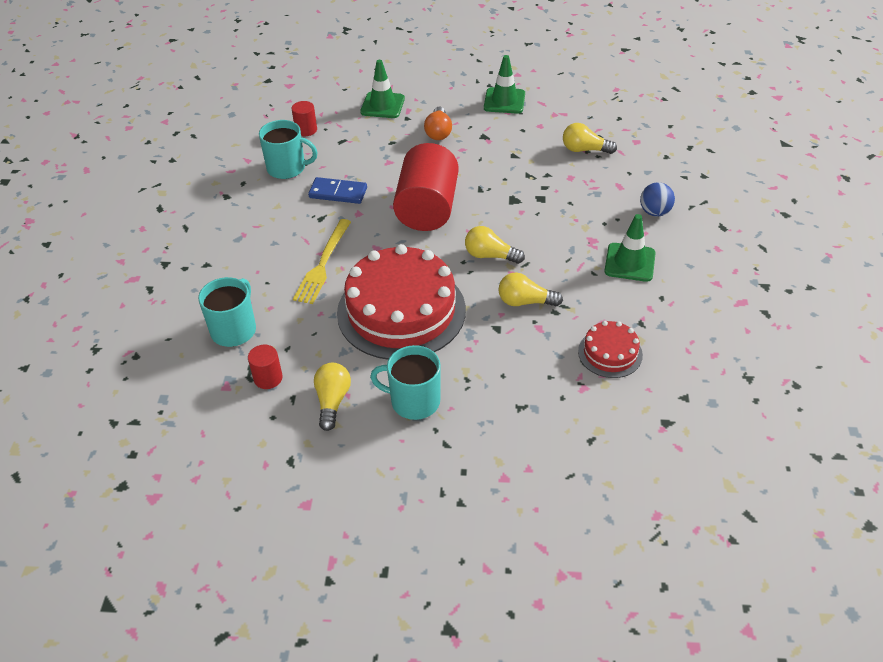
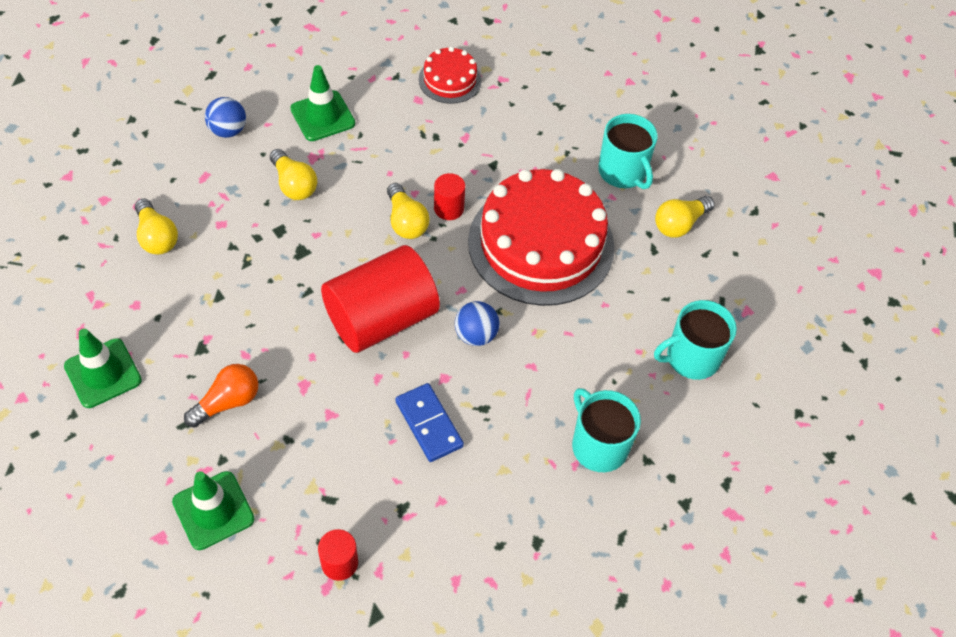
camera: 135 degrees left, 10 degrees up
red cylinder [248,345,283,389] -> red cylinder moved to [434,173,465,220]
turquoise mug [259,120,318,179] -> turquoise mug moved to [572,388,641,472]
yellow fork [293,219,351,304] -> none
yellow light bulb [498,273,563,307] -> yellow light bulb moved to [270,149,317,200]
none -> blue ball [455,301,499,346]

